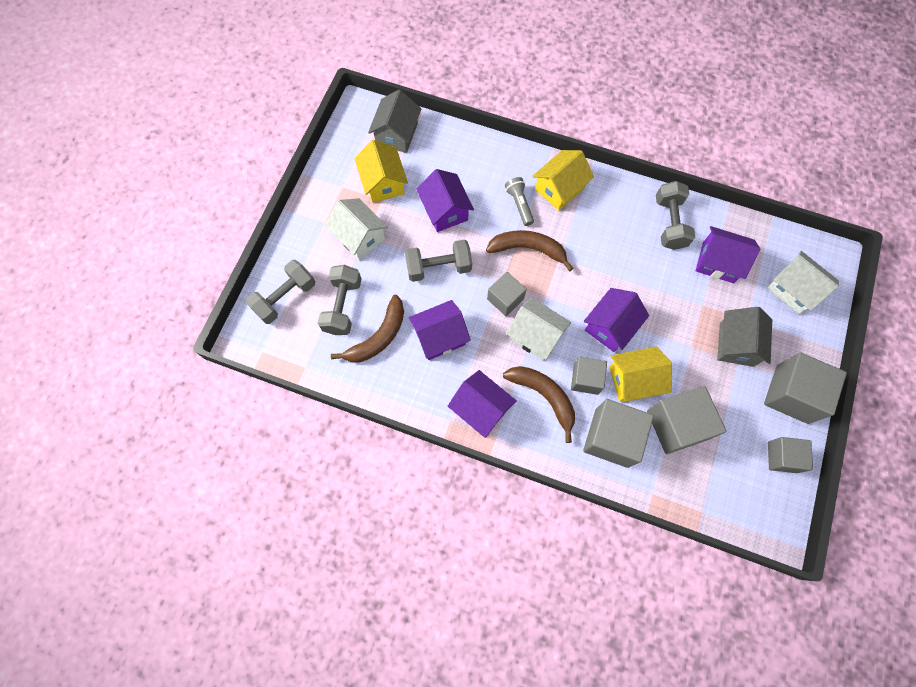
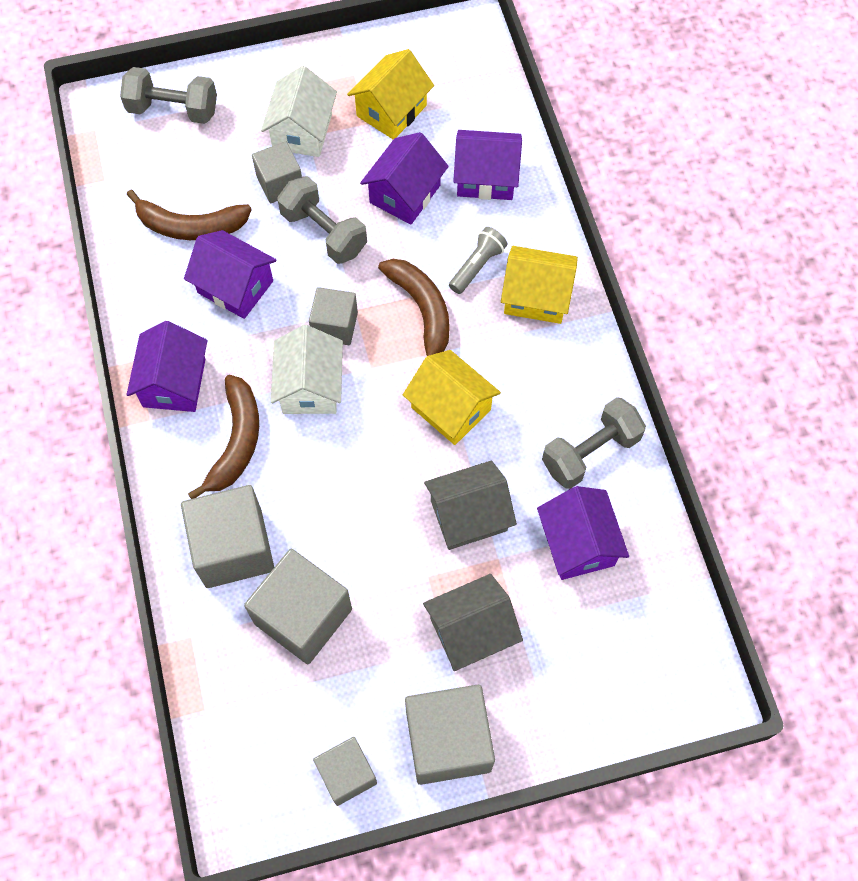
camera: 55 degrees right, 5 degrees down
grey dumbbell [318,265,362,335] -> none
grey house [368,90,421,153] -> grey house moved to [424,460,517,550]
grey cube [571,357,607,395] -> grey cube moved to [252,141,302,203]
purple house [584,288,649,352] -> purple house moved to [453,130,522,200]
yellow house [609,346,672,402] -> yellow house moved to [403,350,501,445]
white house [768,251,839,314] -> none

